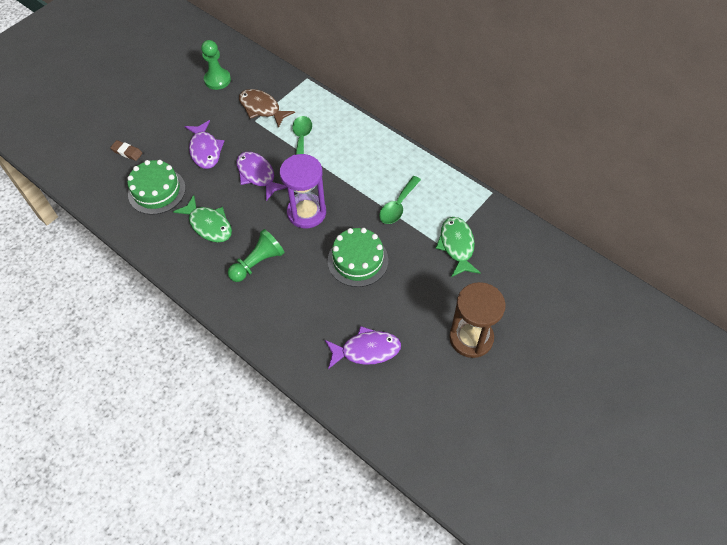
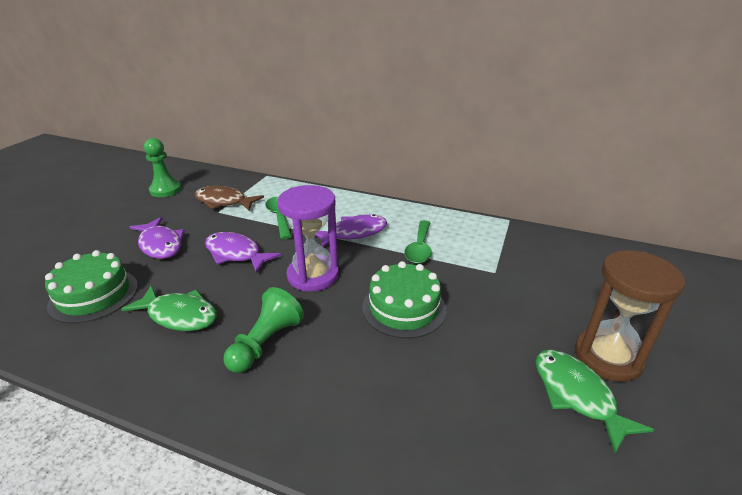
camera: 20 degrees left, 25 degrees down
brown eraser [110,140,143,161] -> none
purple fish [325,326,401,369] -> purple fish moved to [315,214,387,247]
green fish [435,217,481,277] -> green fish moved to [535,349,654,453]

